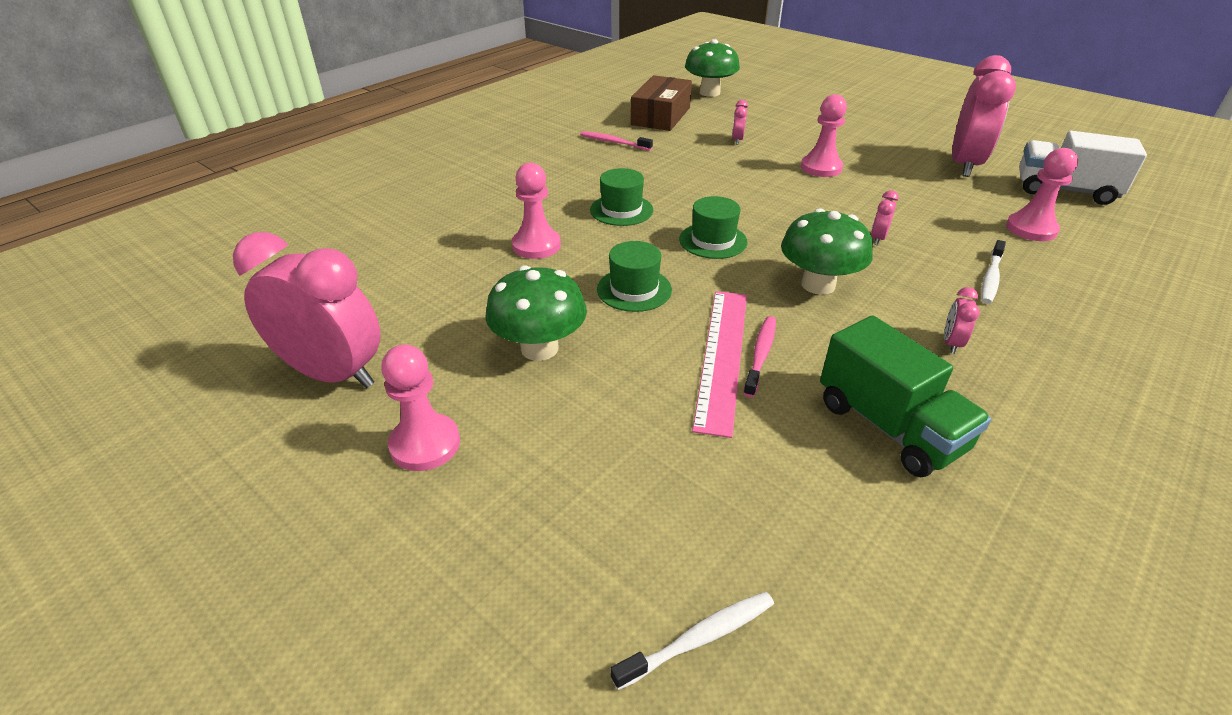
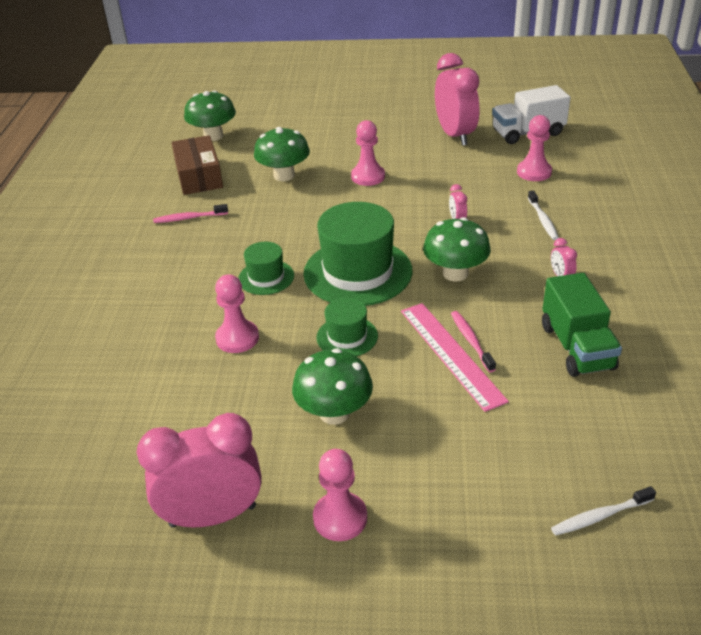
camera: 35 degrees left, 0 degrees up
white toothbrush [611,592,774,690] -> white toothbrush turned 135 degrees counterclockwise [551,486,656,536]
green hat [679,196,748,259] -> green hat [303,202,412,306], size x1.94
pink clock [732,100,748,145] -> green mushroom [254,127,310,181]
green truck [820,315,991,477] -> green truck turned 60 degrees clockwise [542,273,622,377]

